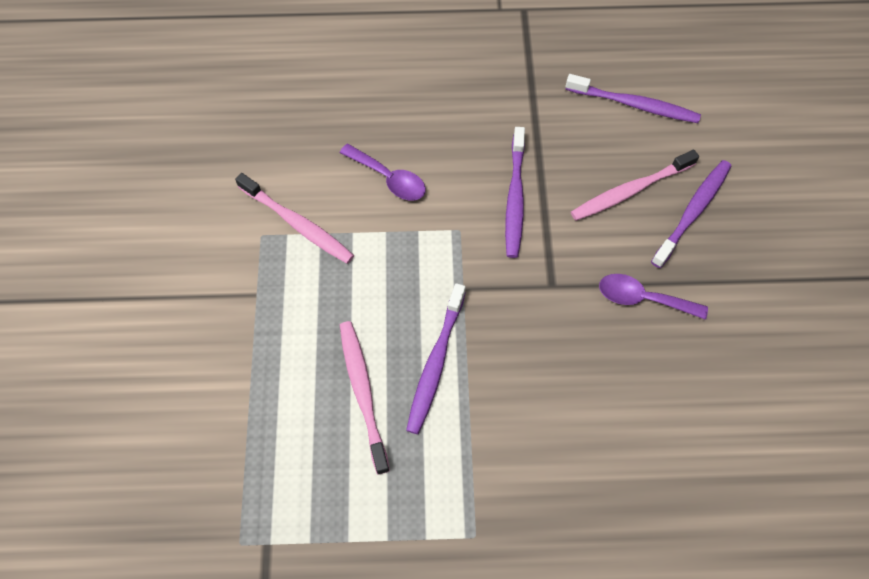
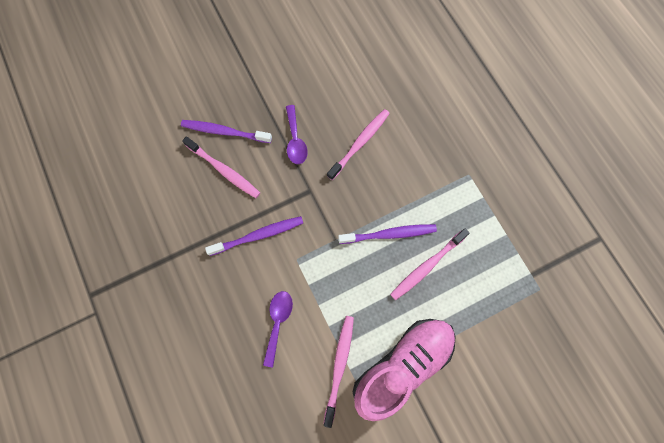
camera: 115 degrees left, 10 degrees up
purple toothbrush [565,74,701,123] -> none
none -> pink toothbrush [327,109,390,180]
none -> pink shoe [353,319,456,421]

